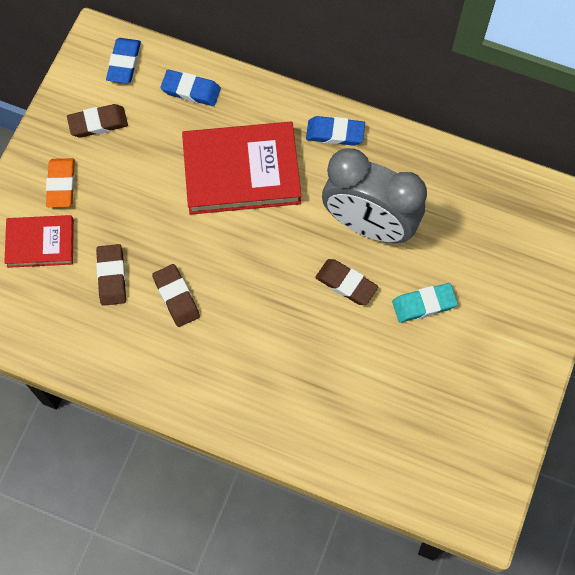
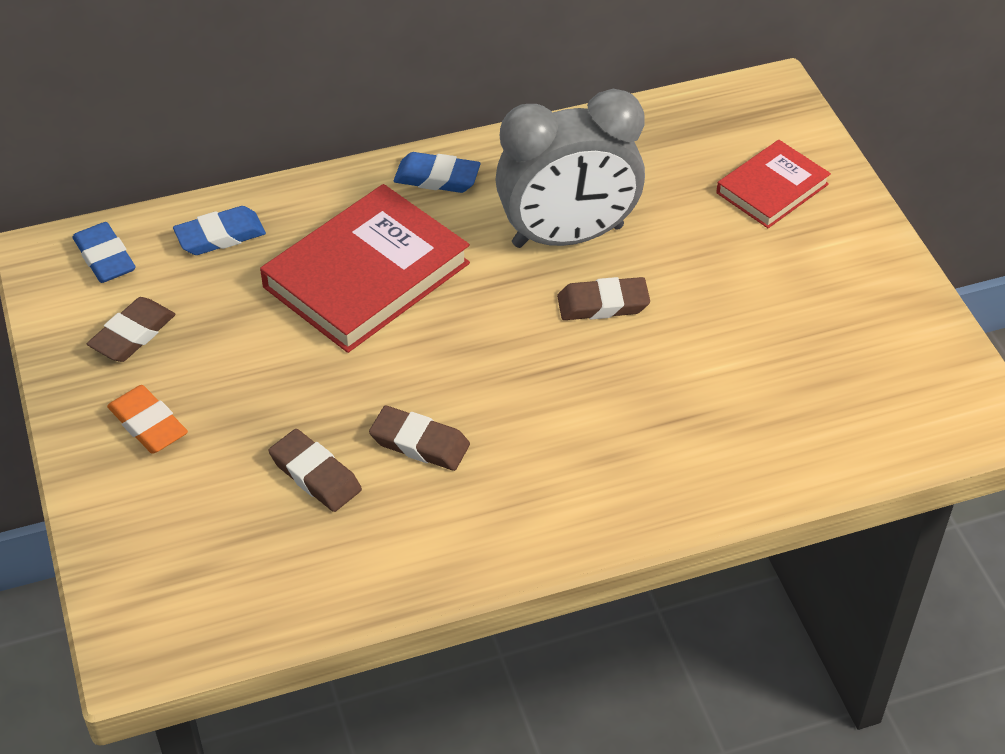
camera: 40 degrees left, 20 degrees down
red book [4,215,74,268] -> red book moved to [716,140,831,228]
blue eraser [306,116,365,146] -> blue eraser turned 45 degrees clockwise [394,152,481,193]
turquoise eraser [392,283,458,323] -> none

